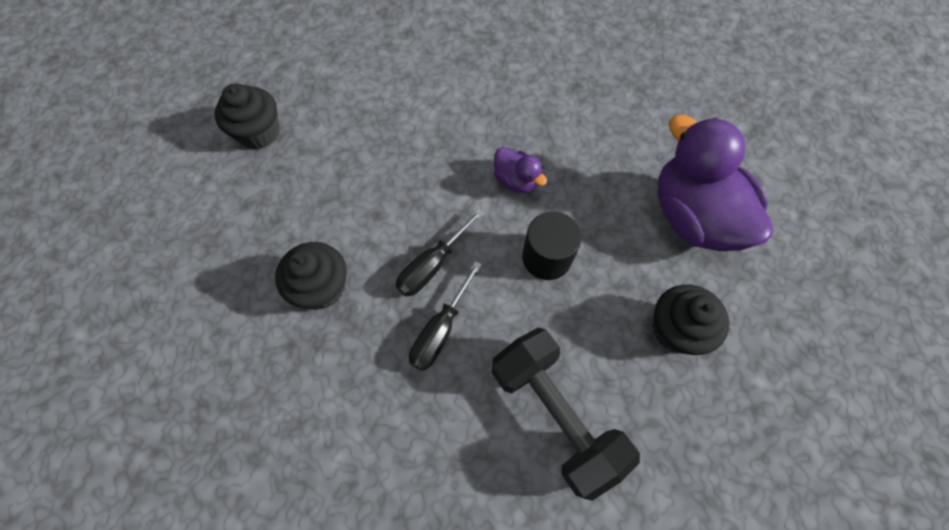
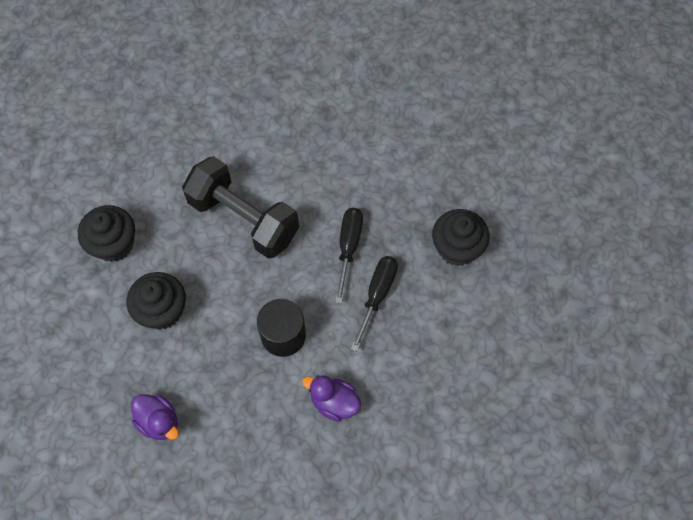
camera: 160 degrees right, 0 degrees up
black cupcake [214,84,279,149] -> black cupcake moved to [78,205,135,262]
purple duck [658,115,773,251] -> purple duck [131,394,179,440], size x0.47

